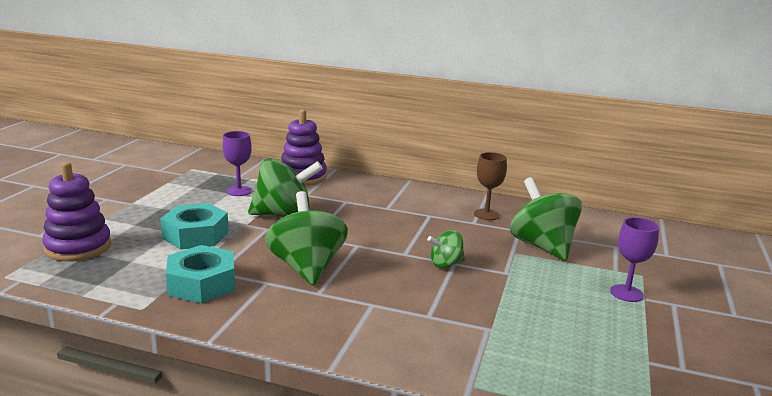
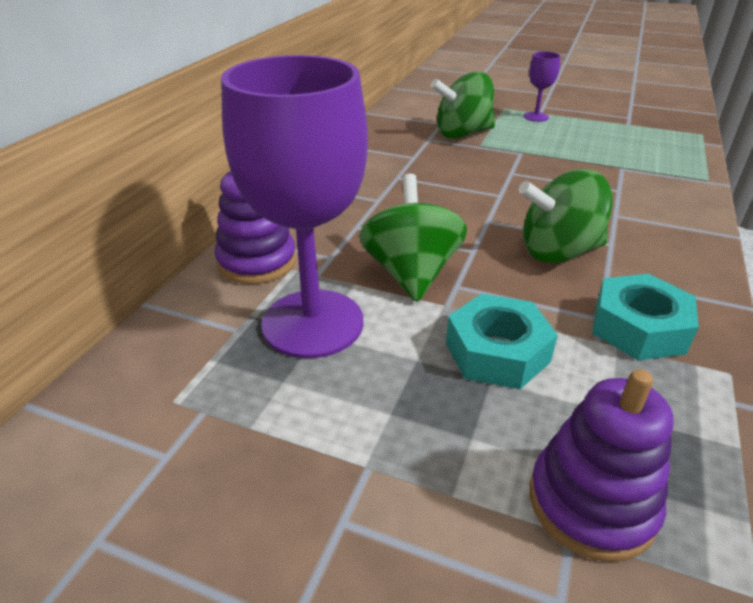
camera: 85 degrees left, 15 degrees up
purple goblet [222,131,252,196] -> purple goblet [221,55,368,358], size x2.31
green spinning top [427,230,465,268] -> none
brown goblet [474,152,507,220] -> none

